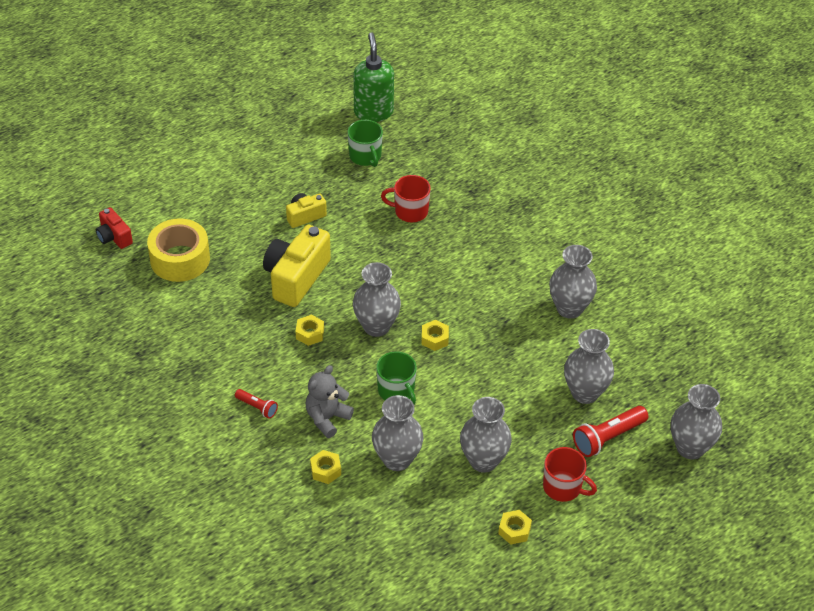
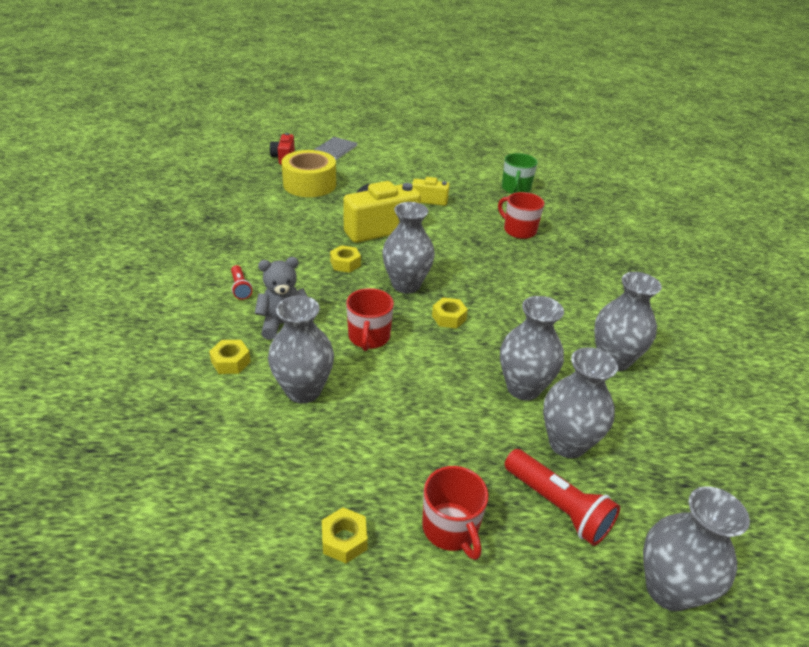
camera: 35 degrees right, 10 degrees down
green soap dispenser [353,32,394,122] -> none
green mug [376,351,417,404] -> red mug [346,288,394,351]
grey vase [460,397,512,473] -> grey vase moved to [500,296,564,400]
red flashlight [573,406,648,457] -> red flashlight turned 135 degrees counterclockwise [505,449,620,546]
none -> grey notebook [314,137,358,160]

